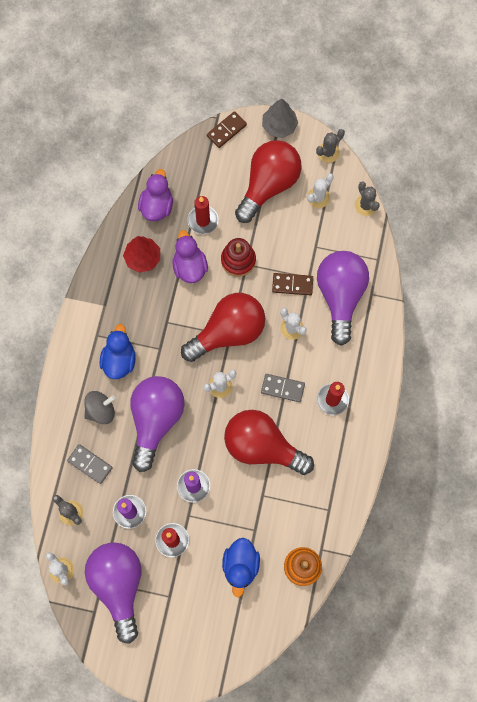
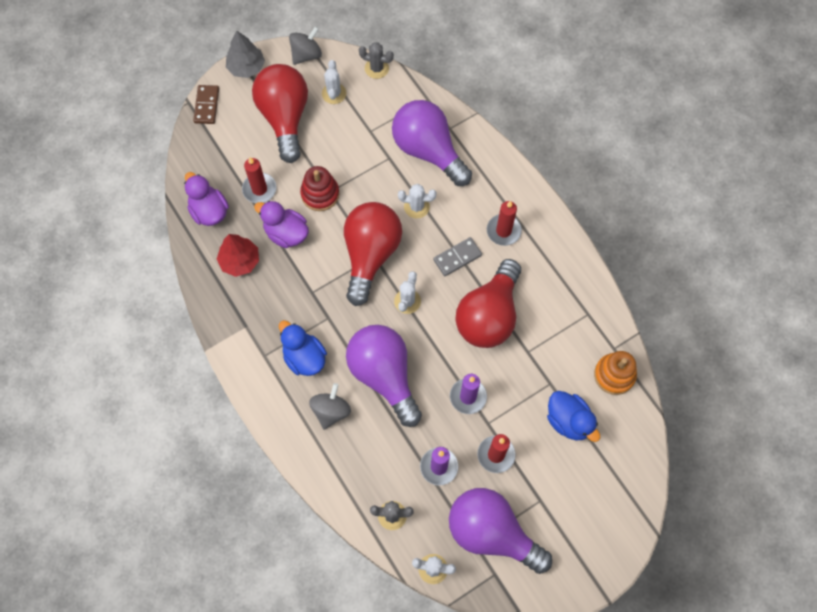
camera: 45 degrees left, 5 degrees down
grey domino [67,444,113,484] -> none
red light bulb [224,410,314,475] -> red light bulb turned 45 degrees counterclockwise [455,259,521,348]
brown domino [272,273,313,295] -> none
grey cactus [316,129,345,163] -> grey spinning top [289,26,322,65]

